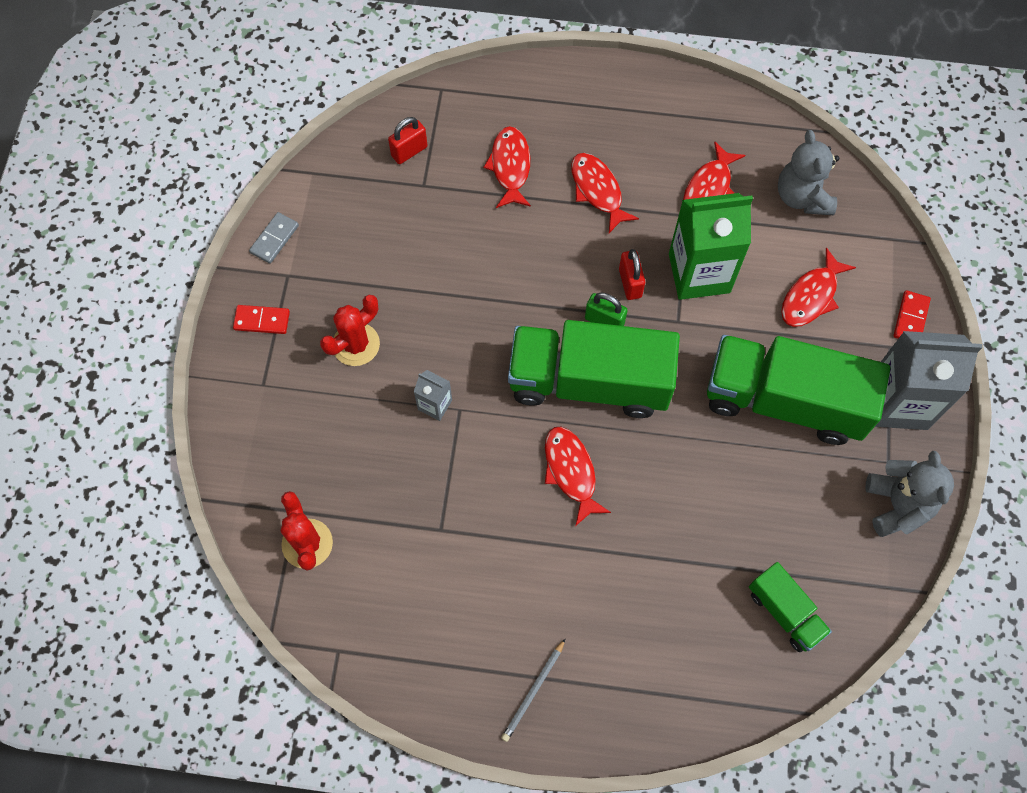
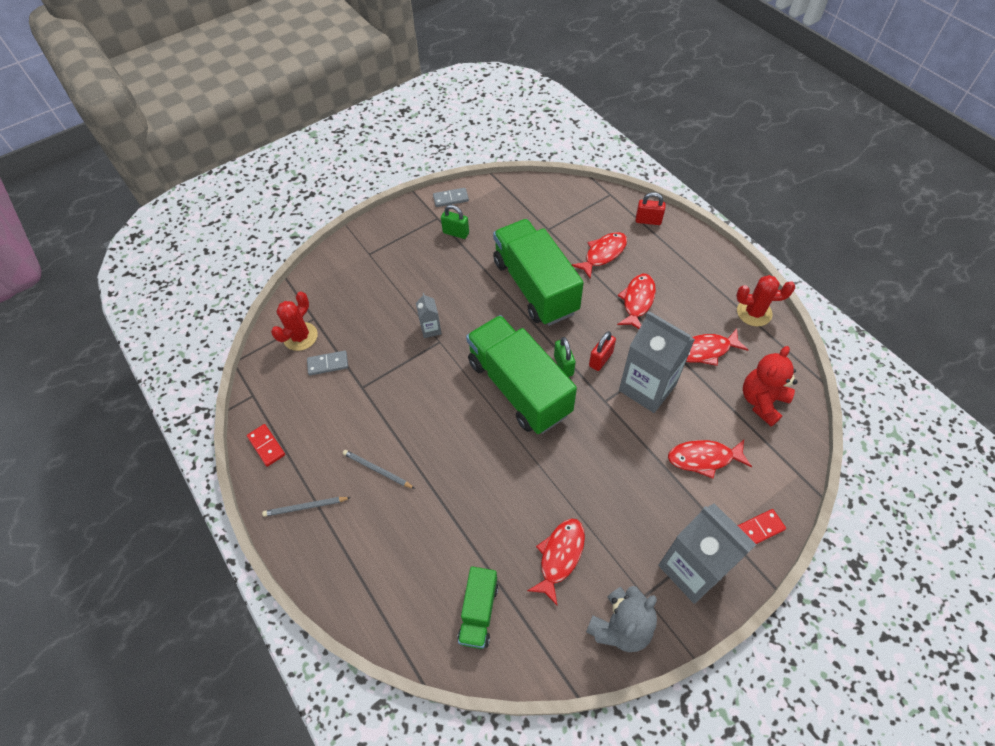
camera: 50 degrees right, 10 degrees down
red domino [233,305,290,334] -> red domino moved to [247,424,285,467]
red cactus [320,295,380,366] -> red cactus moved to [736,275,795,326]
red padlock [388,117,427,164] -> red padlock moved to [636,192,666,225]
red fish [545,427,611,525] -> red fish moved to [527,518,585,606]
green carton [669,193,753,300] -> grey carton [619,311,695,413]
green truck [707,335,890,445] -> green truck moved to [493,219,584,326]
grey teddy bear [778,130,839,215] -> red teddy bear [743,346,798,426]
none -> grey domino [307,351,348,375]
none -> grey pencil [343,450,415,489]
none -> green padlock [441,205,469,239]

